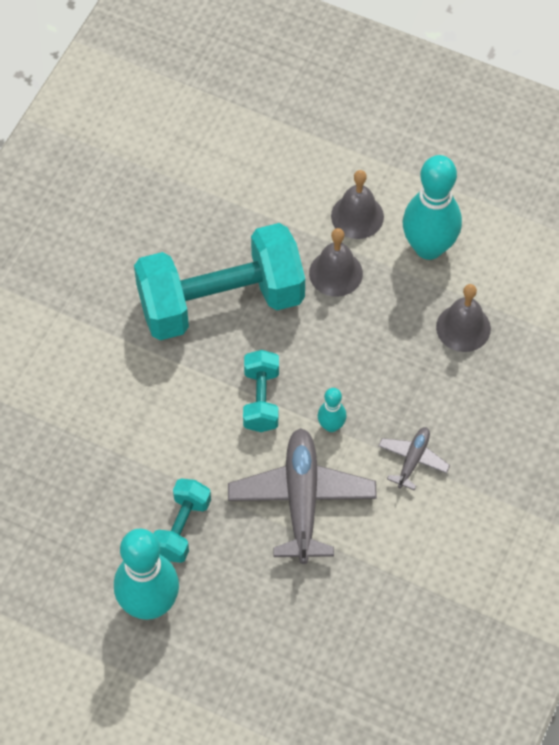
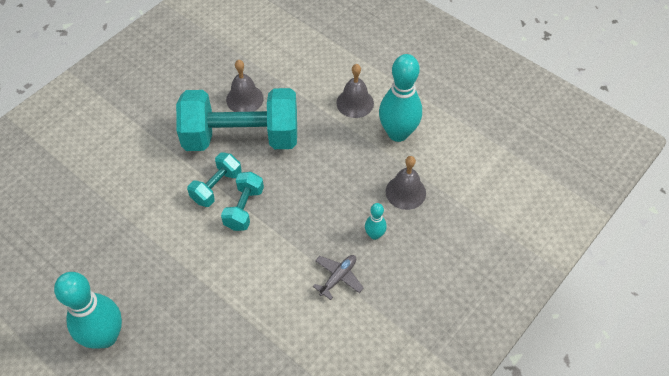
camera: 15 degrees right, 5 degrees down
turquoise dumbbell [154,479,211,563] -> turquoise dumbbell moved to [187,152,242,207]
grey plane [228,428,377,564] -> none
grey bell [309,228,363,297] -> grey bell moved to [226,60,264,112]
turquoise bowling pin [318,388,346,432] -> turquoise bowling pin moved to [365,203,387,240]

